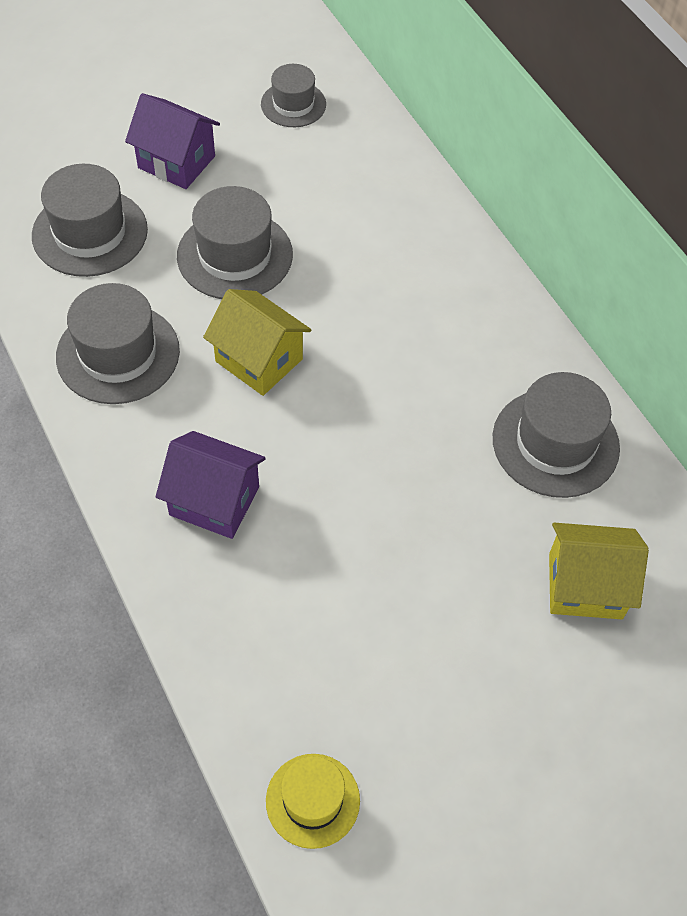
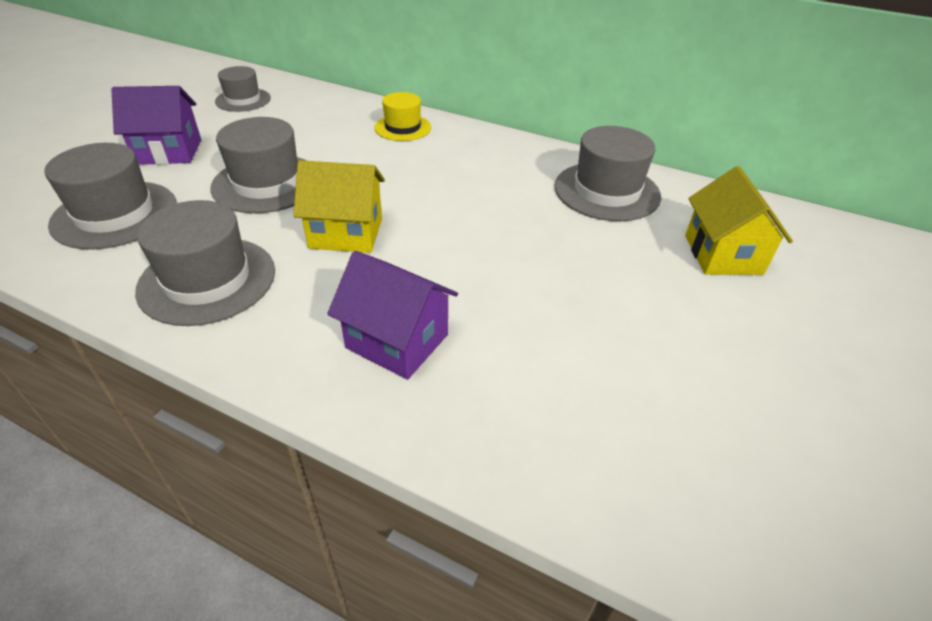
camera: 35 degrees left, 15 degrees down
purple house [156,431,266,539] -> purple house turned 45 degrees clockwise [327,251,458,380]
yellow hat [266,754,360,849] -> yellow hat moved to [374,92,431,141]
yellow house [549,523,649,619] -> yellow house turned 60 degrees counterclockwise [685,166,793,275]

